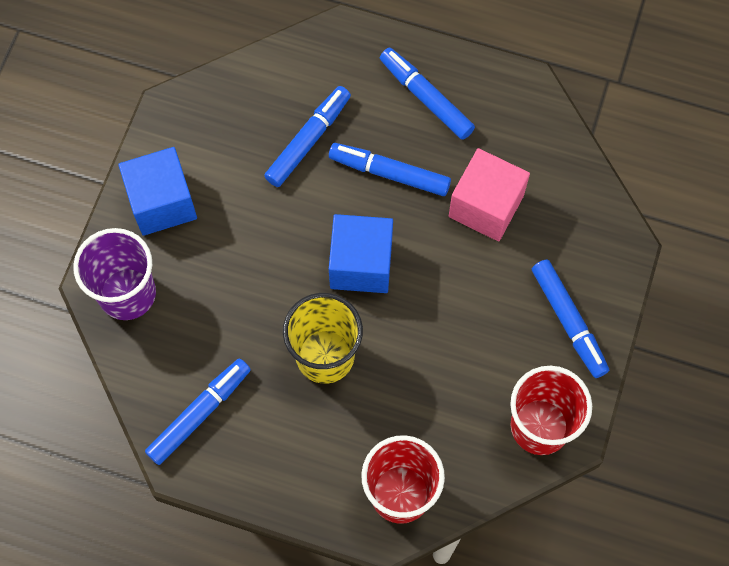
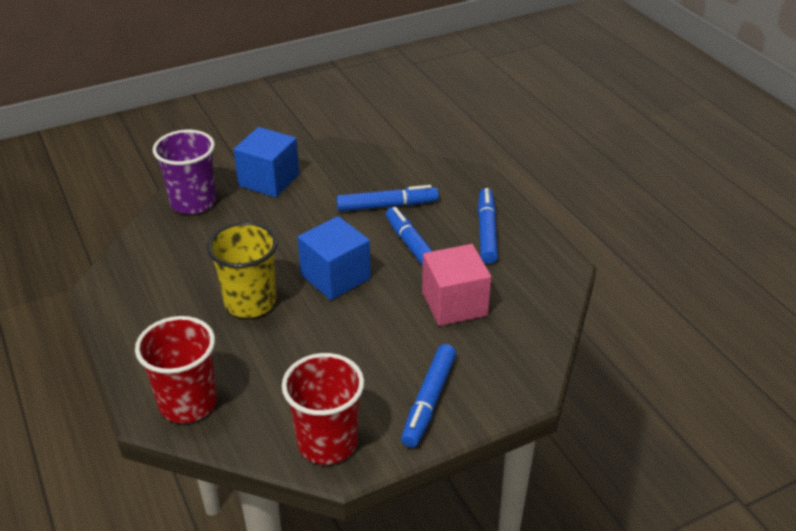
camera: 45 degrees right, 30 degrees down
blue marker [145,359,251,465] -> none

